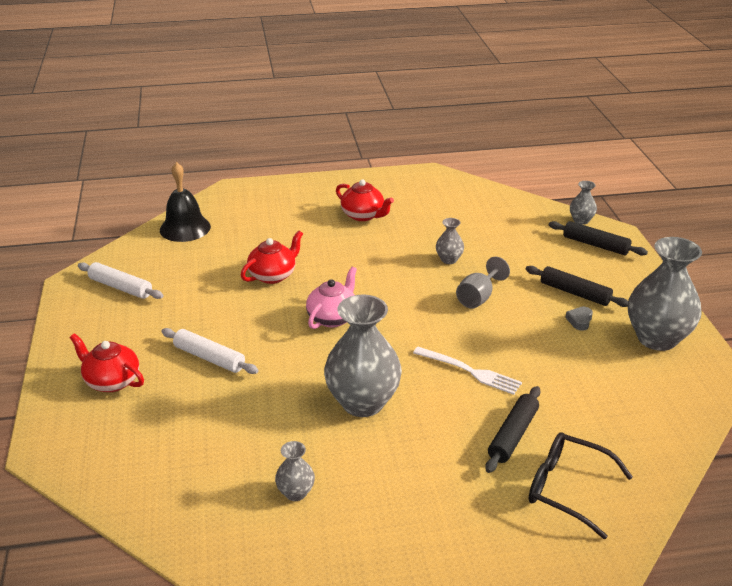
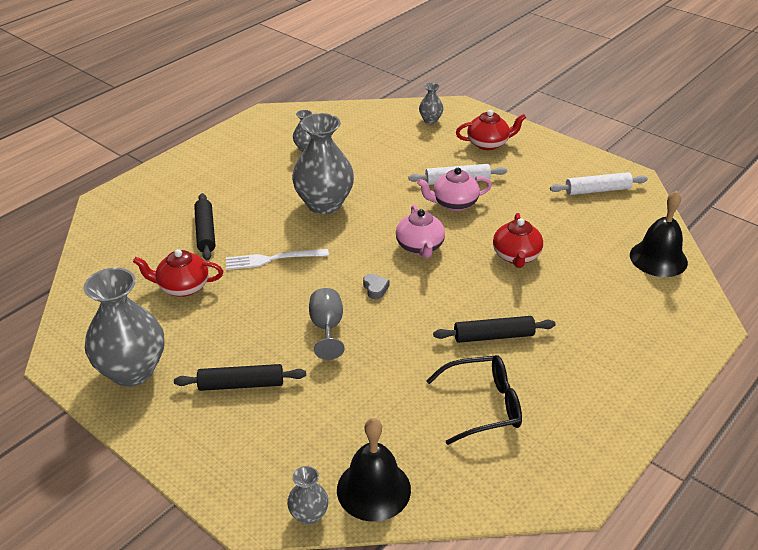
camera: 140 degrees right, 5 degrees up
red teapot [336,179,394,221] -> red teapot moved to [133,249,223,297]
grey vase [436,218,464,264] -> grey vase moved to [419,83,444,124]
black glasses [529,432,633,539] -> black glasses moved to [426,355,522,445]
black rolling pin [549,221,648,256] -> black rolling pin moved to [433,316,556,343]
grey heart [565,306,593,331] -> grey heart moved to [363,274,390,299]
none -> black bell [337,418,411,522]
none -> pink teapot [417,168,492,211]

